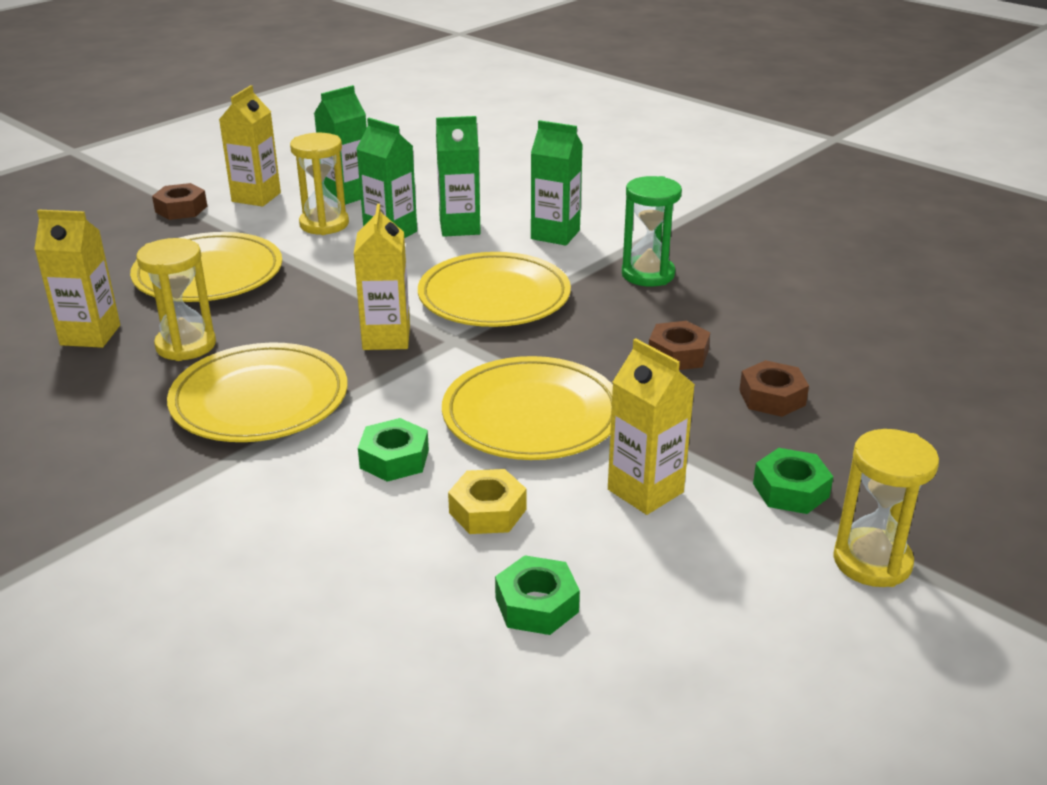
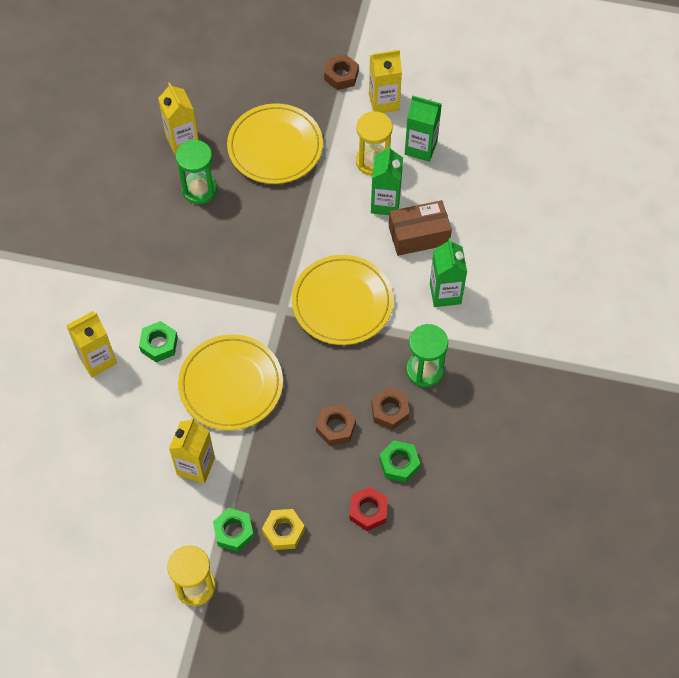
camera: 60 degrees right, 30 degrees up
yellow hourglass [136,238,216,361] -> green hourglass [175,139,217,204]
yellow plate [167,343,347,442] -> none
yellow carton [354,204,410,350] -> yellow carton moved to [66,311,117,377]
green carton [436,116,481,237] -> brown box [389,200,452,256]
yellow nut [448,469,526,534] -> yellow nut moved to [262,509,305,550]
green nut [495,555,580,635] -> green nut moved to [379,440,420,483]
brown nut [739,360,809,417] -> brown nut moved to [371,387,409,430]
none -> red nut [350,487,388,531]

